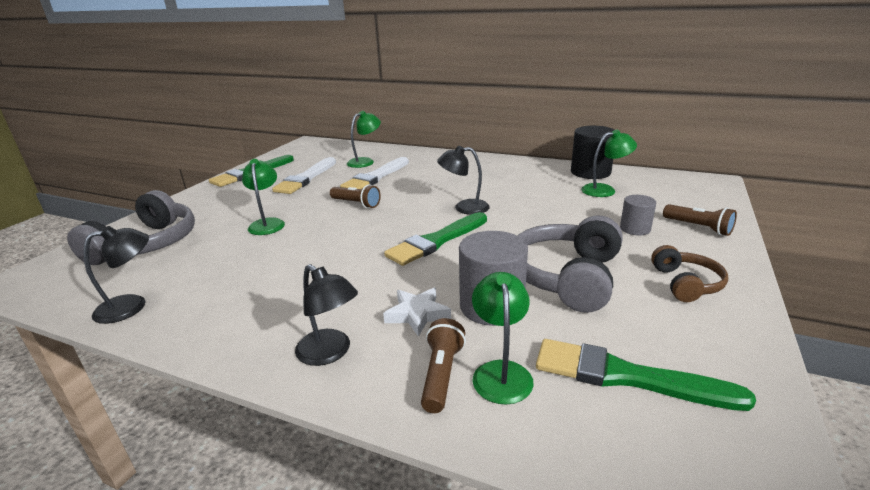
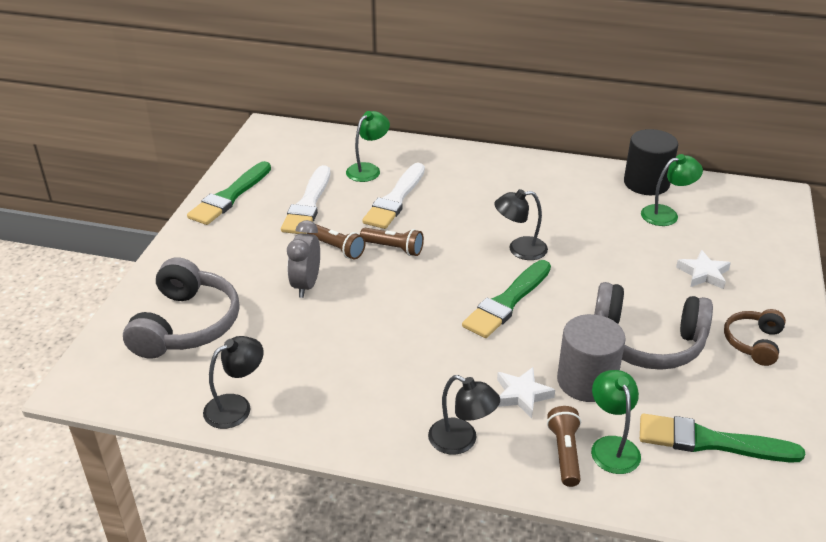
camera: 10 degrees left, 10 degrees up
green lamp [242,159,285,235] -> grey clock [287,220,320,298]
grey headphones [518,216,623,313] -> grey headphones turned 90 degrees counterclockwise [594,282,713,370]
grey cylinder [620,195,656,235] -> white star [676,250,731,289]
brown headphones [651,245,728,302] -> brown headphones turned 150 degrees counterclockwise [724,309,786,366]
brown flashlight [663,204,737,236] -> brown flashlight moved to [307,224,366,259]

